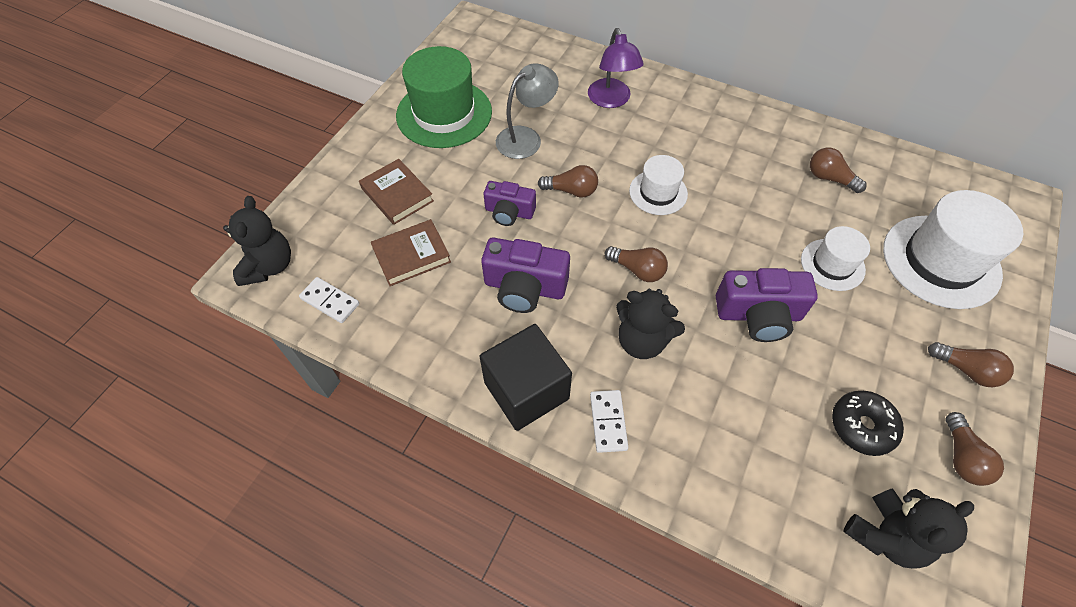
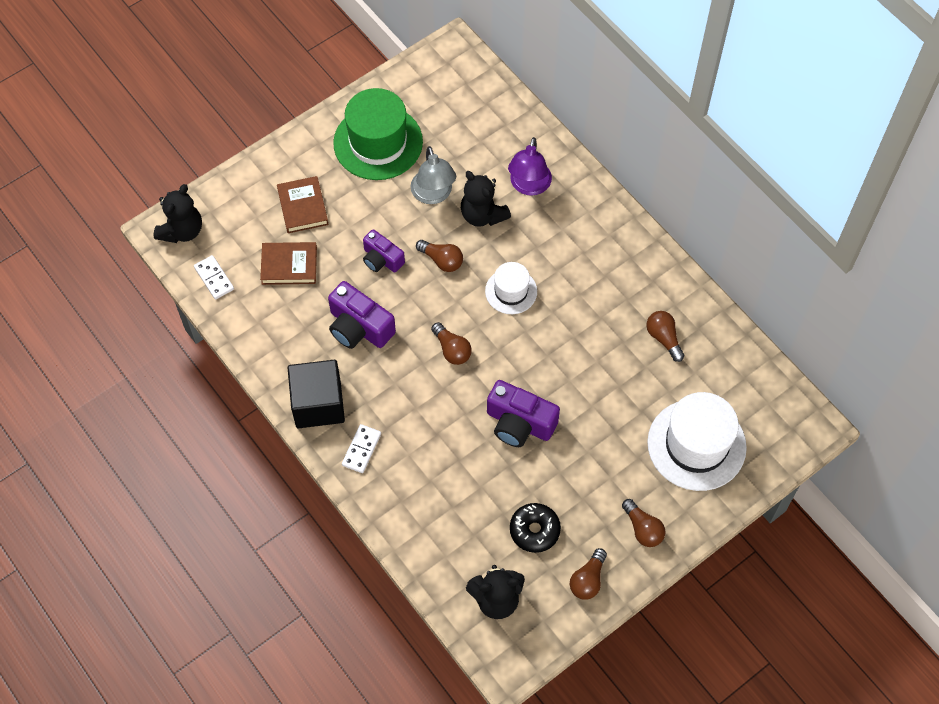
camera: 25 degrees right, 5 degrees up
grey lamp [496,63,559,159] -> grey lamp turned 90 degrees clockwise [410,146,456,204]
black teddy bear [616,289,685,359] -> black teddy bear moved to [461,171,511,227]
white hat [801,226,870,291] -> none

